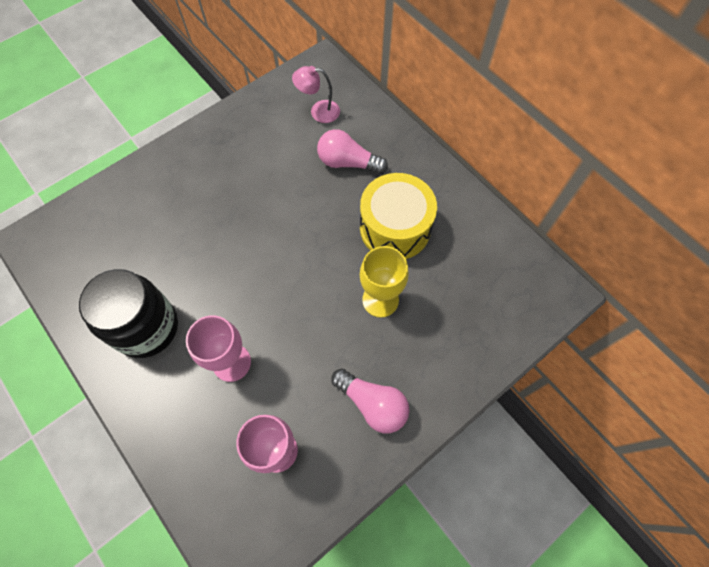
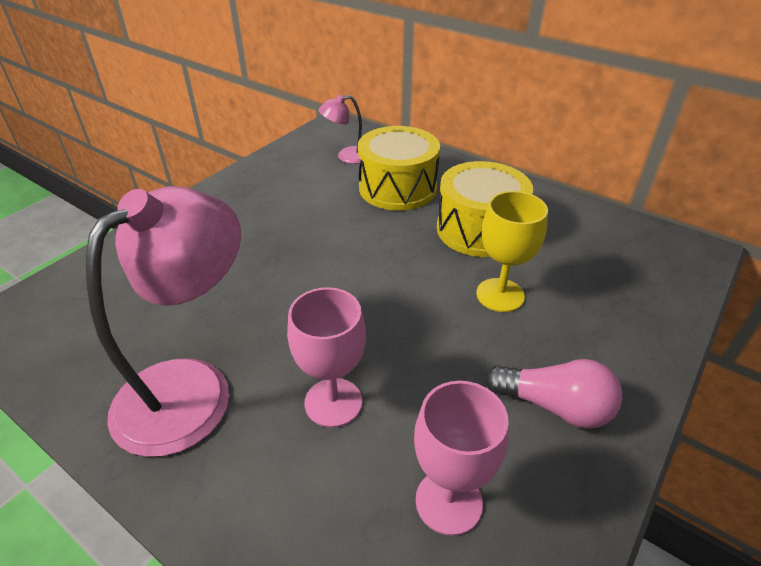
camera: 15 degrees left, 25 degrees down
black jar [79,269,178,358] -> pink lamp [86,186,241,457]
pink light bulb [317,129,388,174] -> yellow drum [358,126,440,210]

